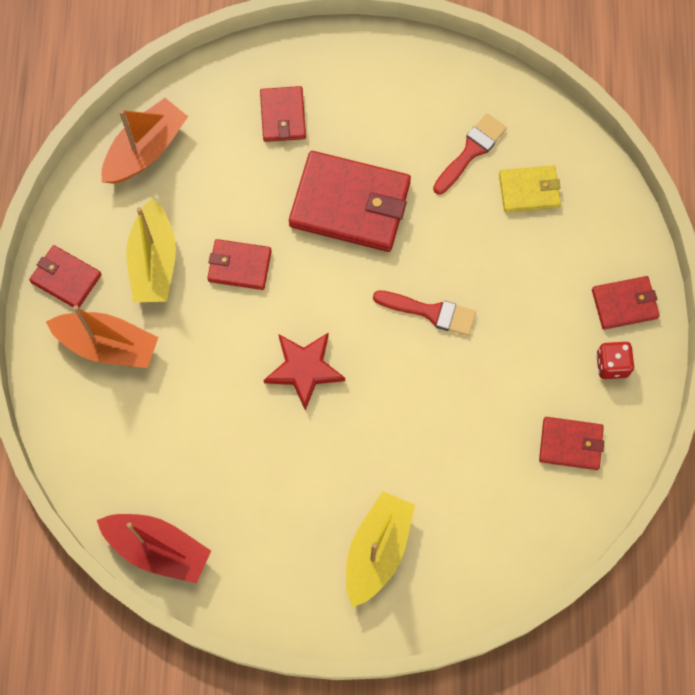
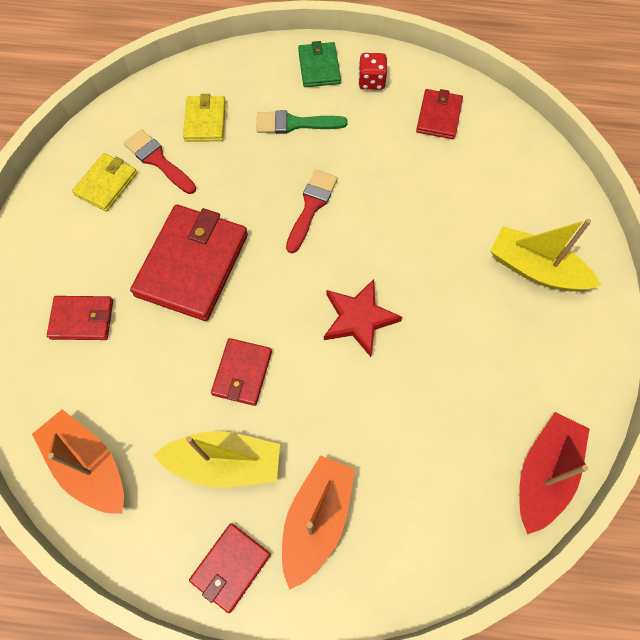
camera: 85 degrees left, 5 degrees down
red wallet [592,276,660,330] -> green wallet [298,41,341,87]
none -> yellow wallet [72,153,137,212]
none -> green brush [257,110,348,134]

